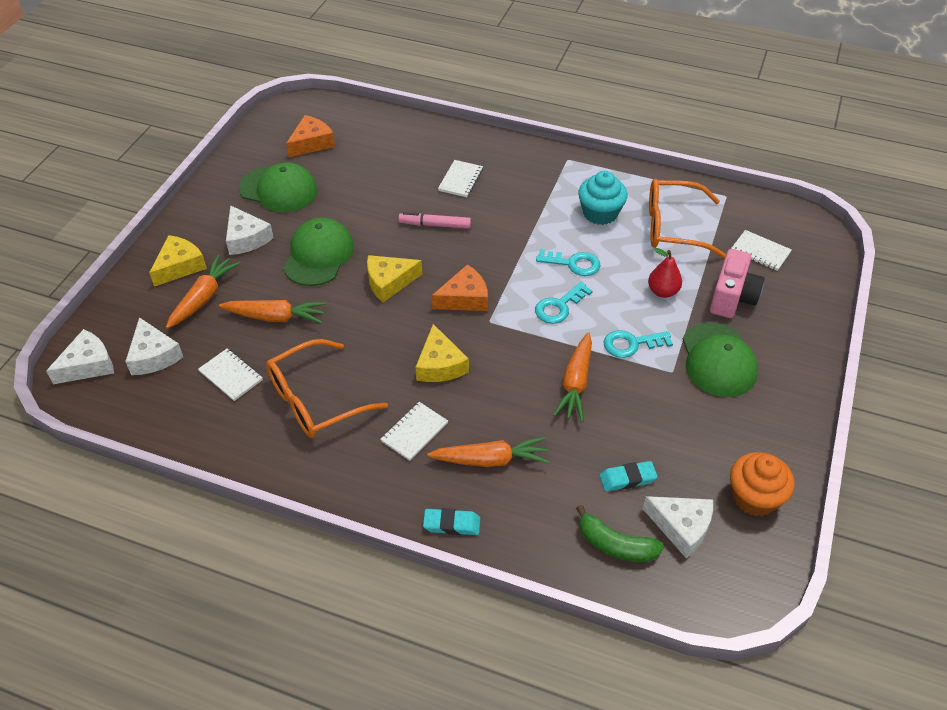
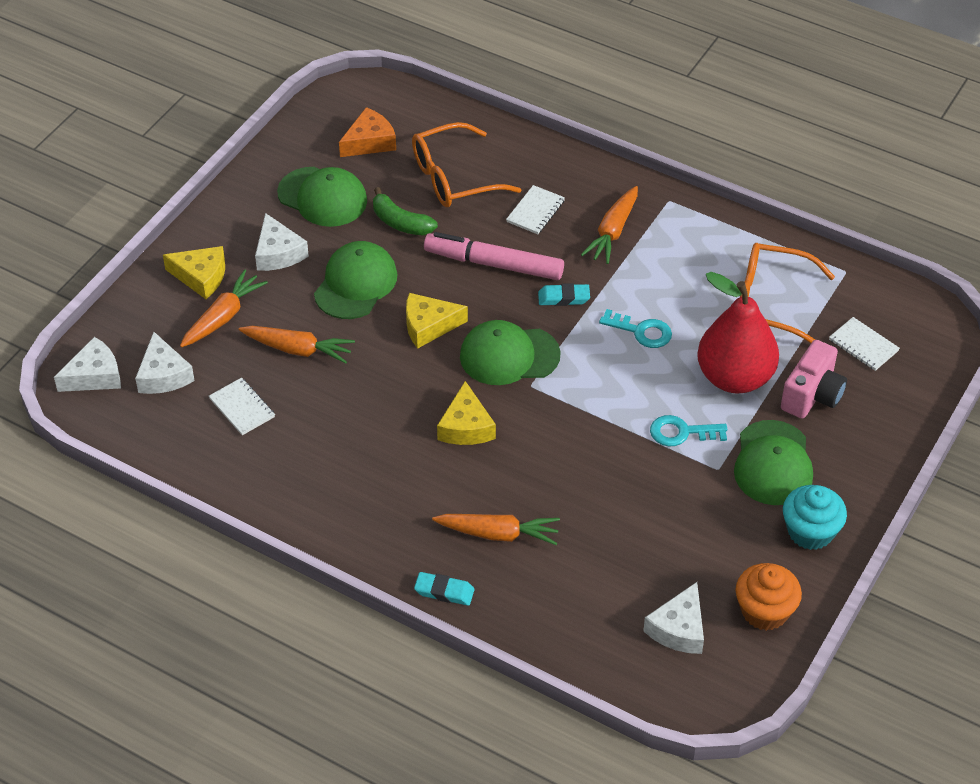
camera: 10 degrees right, 0 degrees up
yellow cheese [149,235,207,287] -> yellow cheese turned 60 degrees clockwise [163,246,225,299]
orange glasses [266,339,388,438] -> orange glasses moved to [412,122,522,207]
white notebook [381,402,448,461] -> none
pink marker [398,212,471,229] -> pink marker [424,232,564,280], size x1.69
orange cheese [432,264,488,311] -> green cap [460,320,561,385]
turquoise key [535,282,593,324] -> none
orange carrot [553,332,592,422] -> orange carrot moved to [581,186,638,264]
green banana [576,505,664,562] -> green banana moved to [373,187,438,235]
turquoise cupcake [578,171,627,225] -> turquoise cupcake moved to [783,485,847,550]
turquoise eraser [600,461,658,491] -> turquoise eraser moved to [538,283,590,306]
white cheese [643,496,713,558] -> white cheese turned 75 degrees clockwise [643,582,704,654]
red pear [648,248,682,298] -> red pear [697,272,779,394], size x2.11

